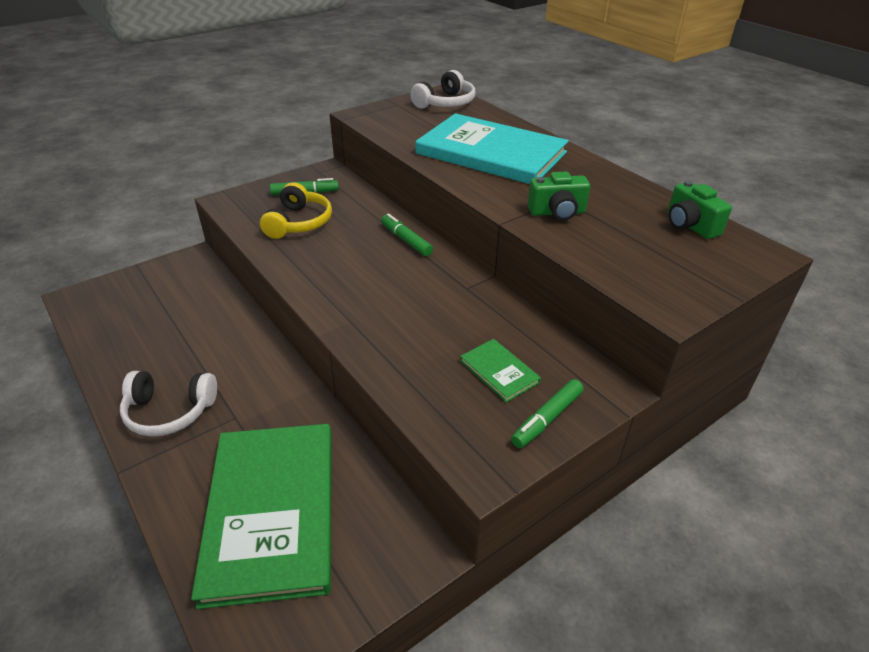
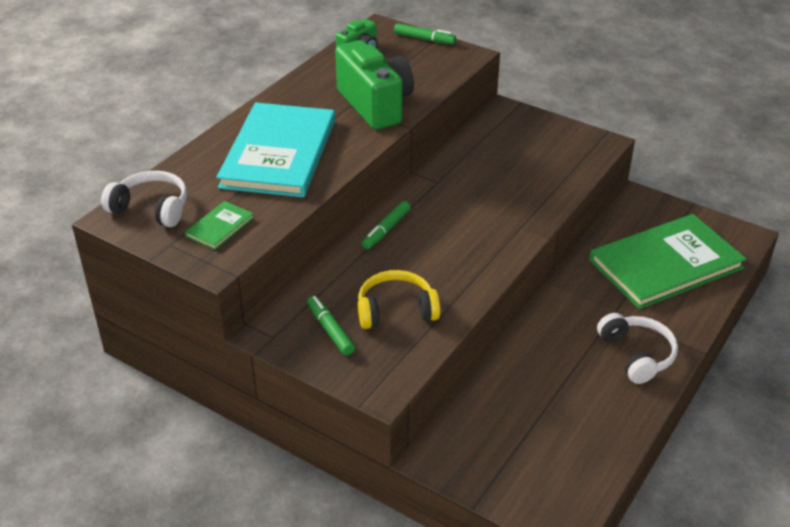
camera: 110 degrees left, 0 degrees up
green book [460,339,541,402] -> green book moved to [185,201,254,250]
green marker [511,379,584,448] -> green marker moved to [394,23,456,45]
green camera [528,171,590,221] -> green camera [335,40,414,130], size x1.87

